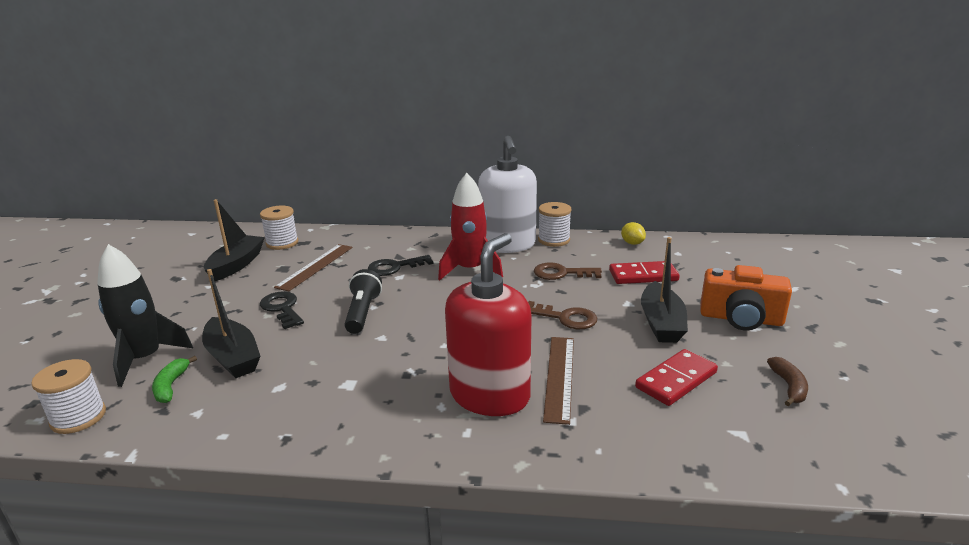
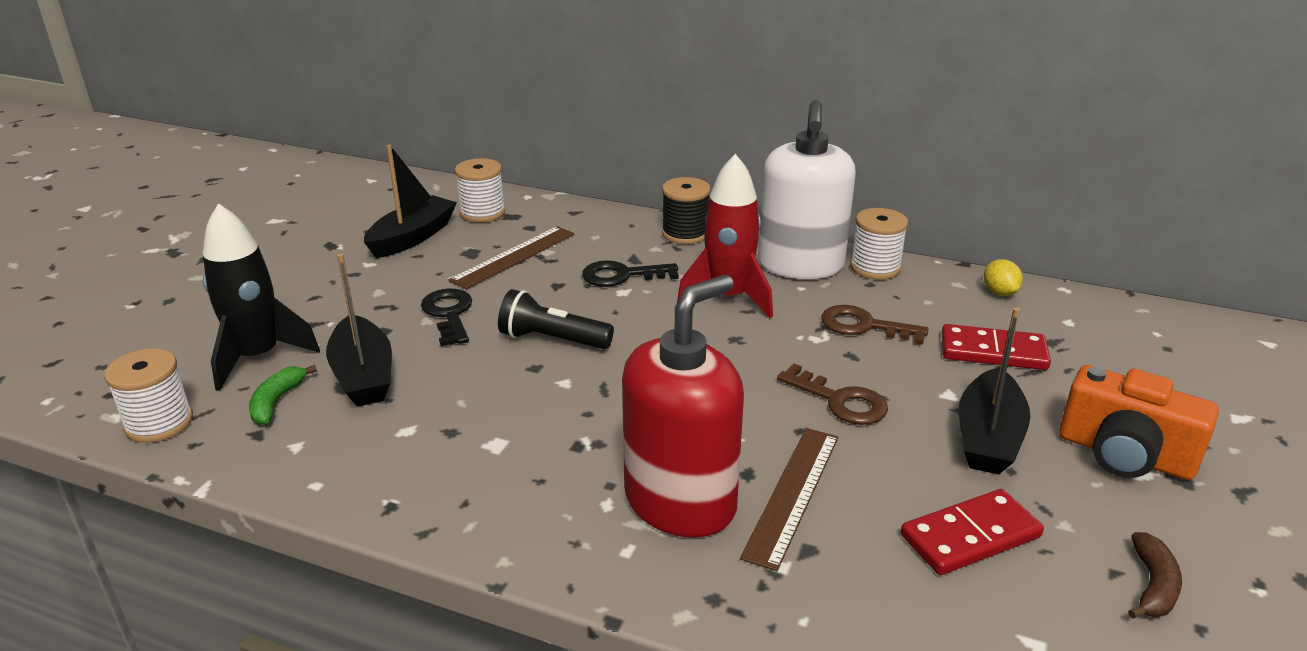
camera: 15 degrees right, 5 degrees up
black flashlight [344,269,382,334] -> black flashlight turned 90 degrees counterclockwise [498,289,614,349]
none -> black spool [662,177,711,244]

